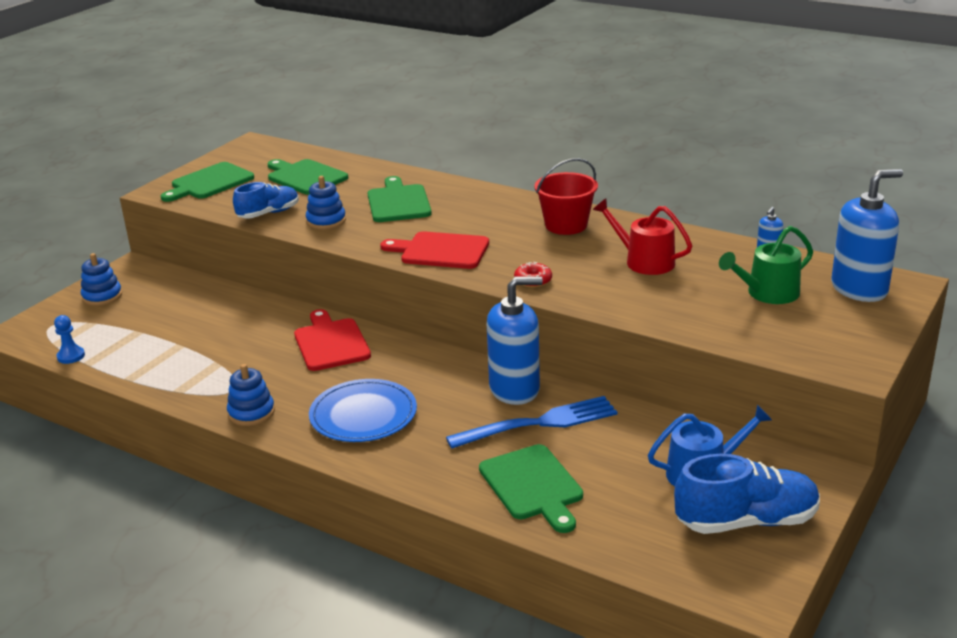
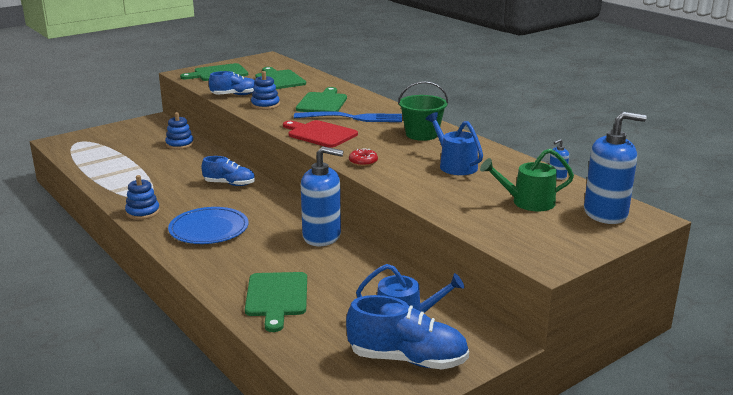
camera: 20 degrees right, 5 degrees down
blue pawn [54,315,85,364] -> none
blue stacking toy [81,253,122,306] -> blue stacking toy moved to [165,112,194,150]
red cutting board [294,309,371,371] -> blue shoe [201,156,255,186]
blue fork [446,396,617,449] -> blue fork moved to [294,111,402,122]
red bucket [534,158,598,235] -> green bucket [398,81,448,141]
red watering can [593,199,692,275] -> blue watering can [426,112,483,175]

